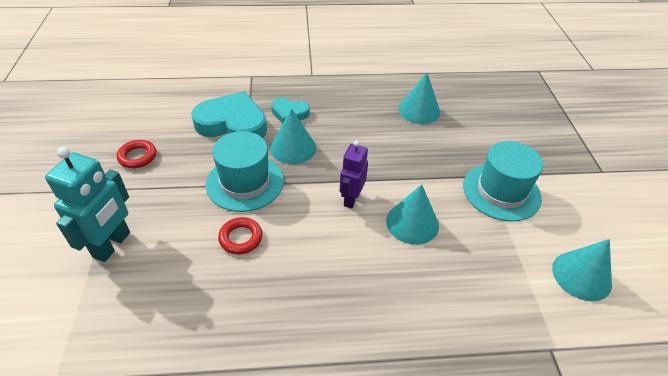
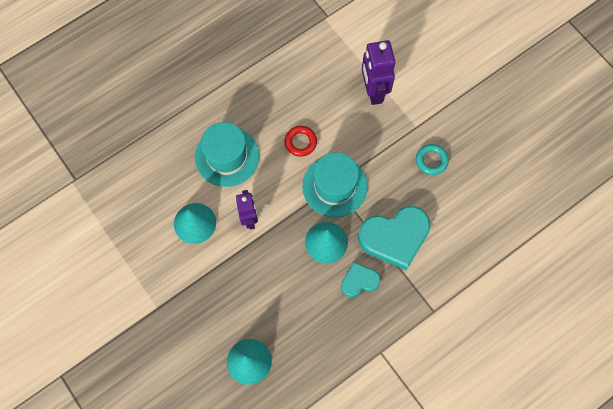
camera: 150 degrees right, 25 degrees up
turquoise robot [45,147,130,262] -> purple robot [362,40,395,105]
red ring [117,140,156,168] -> turquoise ring [416,144,449,175]
turquoise hat [463,141,543,222] -> turquoise hat moved to [195,122,259,187]
turquoise cone [552,239,612,301] -> none

